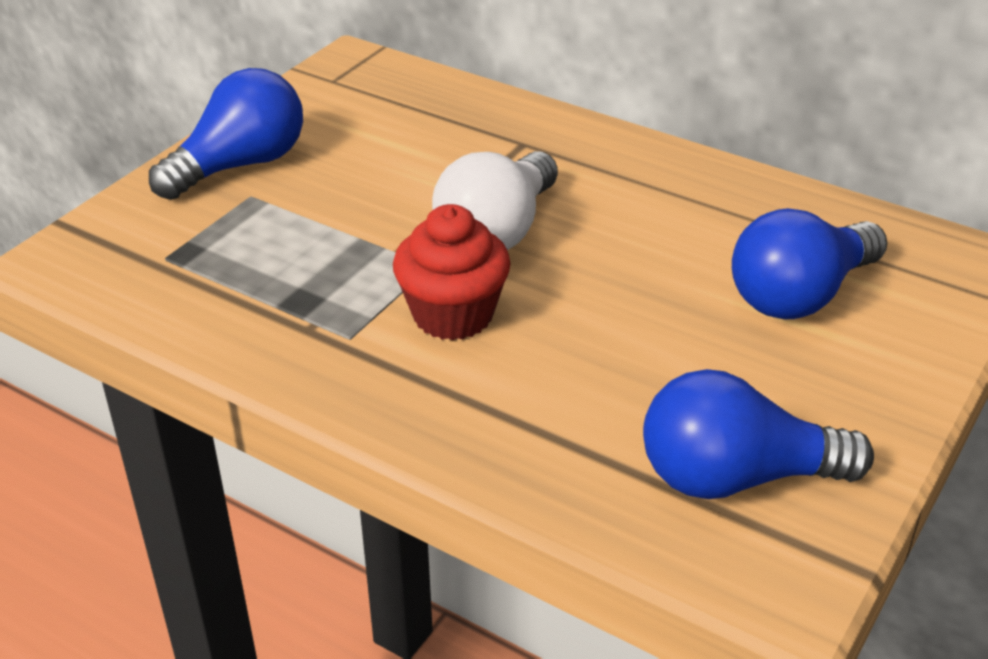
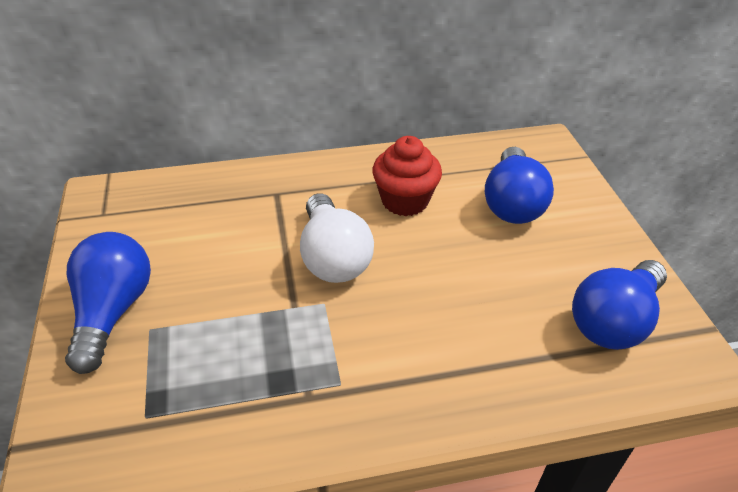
camera: 45 degrees left, 5 degrees up
red cupcake [393,204,511,340] -> red cupcake moved to [372,136,442,216]

